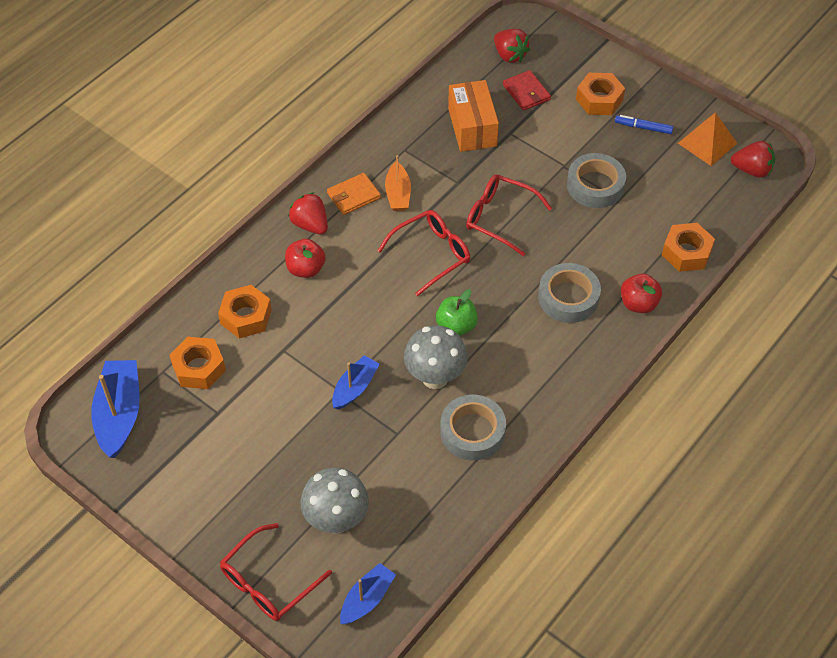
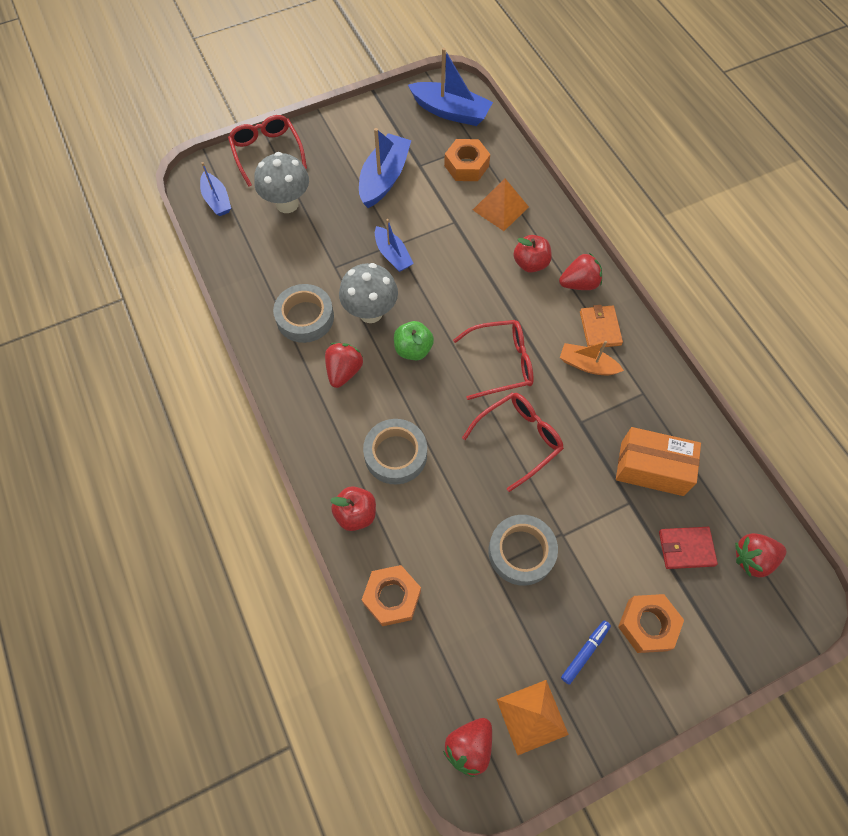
camera: 115 degrees right, 10 degrees up
orange nut [218,285,272,339] -> orange pyramid [473,179,529,231]
red glasses [377,210,470,296] -> red glasses turned 90 degrees counterclockwise [453,320,534,400]
none -> red strawberry [325,343,363,388]
none -> blue boat [359,128,411,208]

